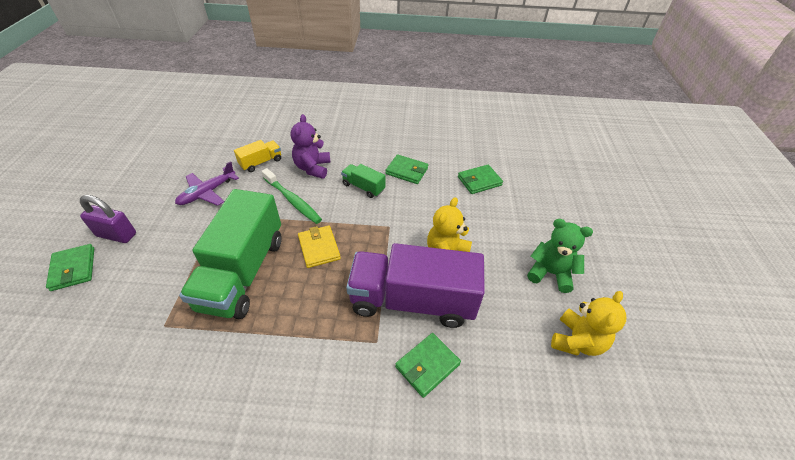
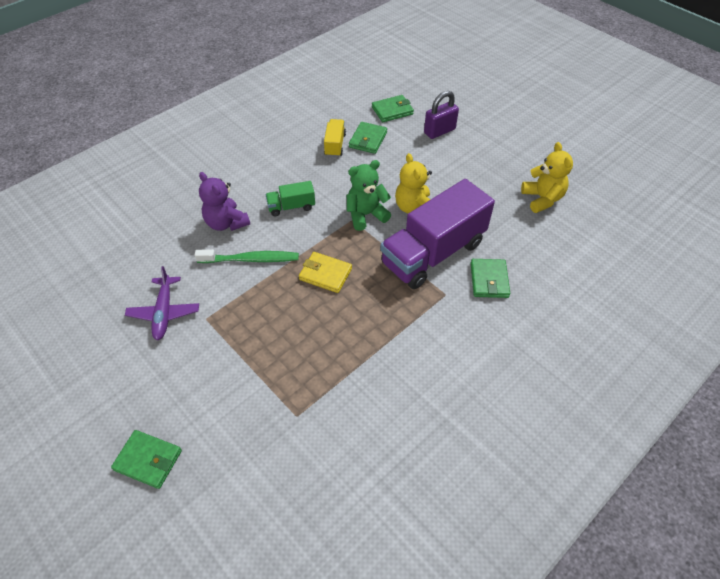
camera: 45 degrees left, 5 degrees up
purple padlock [80,195,136,243] -> purple padlock moved to [424,91,459,139]
green truck [179,189,282,319] -> none
yellow truck [234,140,281,172] -> yellow truck moved to [324,119,346,157]
green wallet [386,154,428,184] -> green wallet moved to [372,95,414,122]
green teddy bear [527,219,593,293] -> green teddy bear moved to [347,160,391,231]

